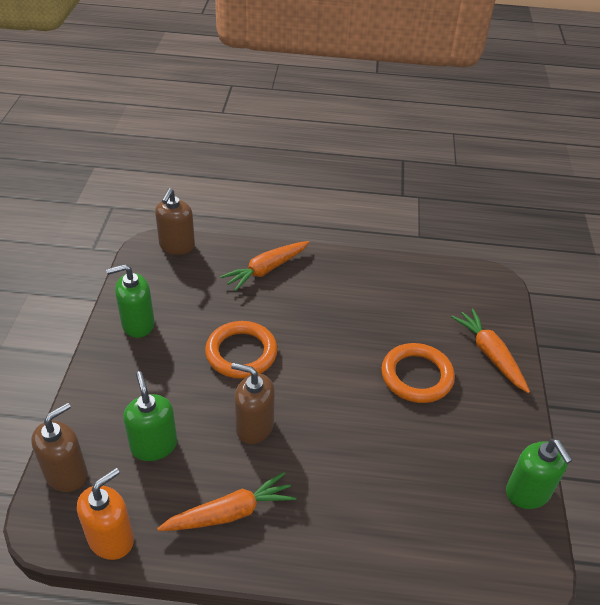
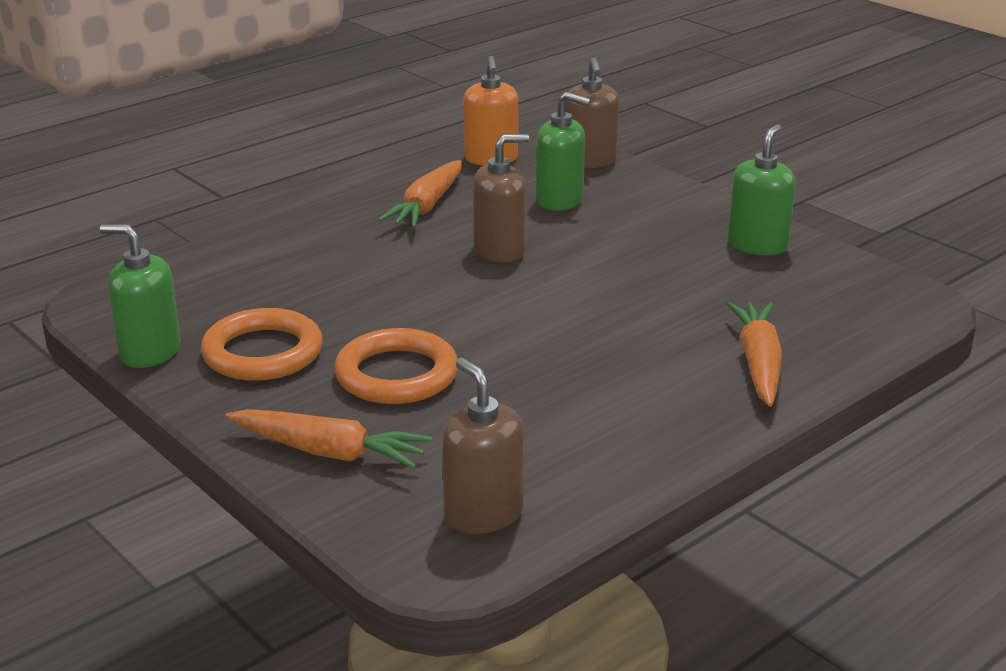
camera: 135 degrees right, 15 degrees down
brown soap dispenser [155,188,195,255] -> brown soap dispenser moved to [442,358,524,534]
orange ring [205,321,277,379] -> orange ring moved to [201,308,323,381]

